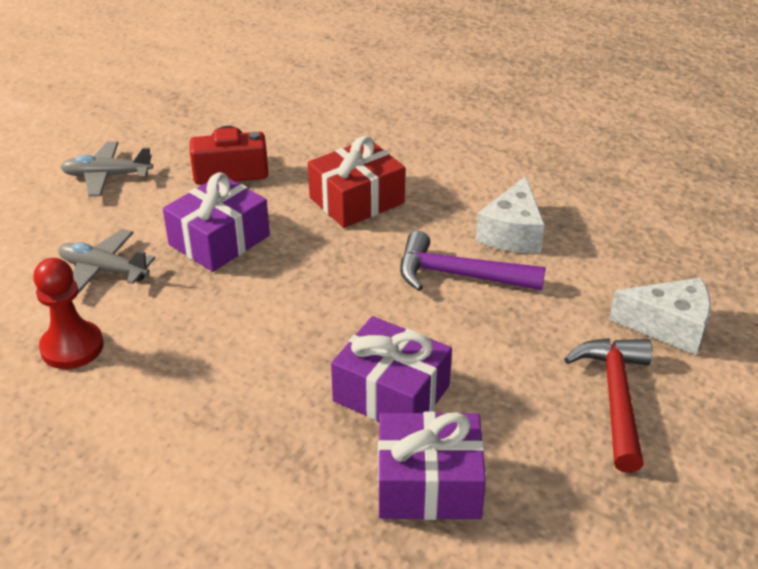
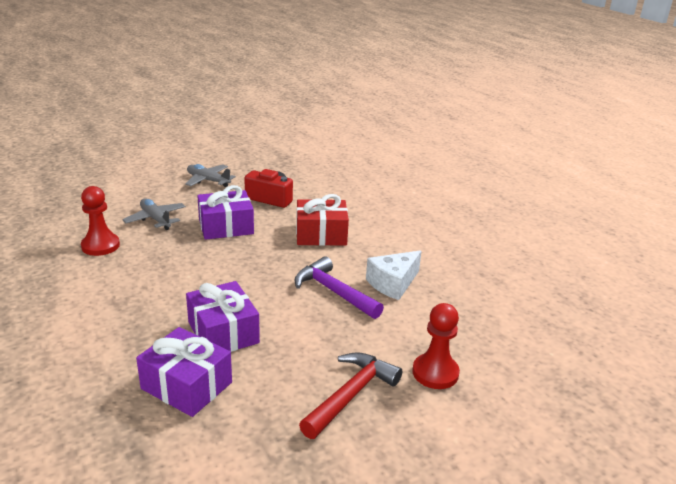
camera: 30 degrees right, 10 degrees down
white cheese [609,278,711,356] -> red pawn [412,303,460,389]

